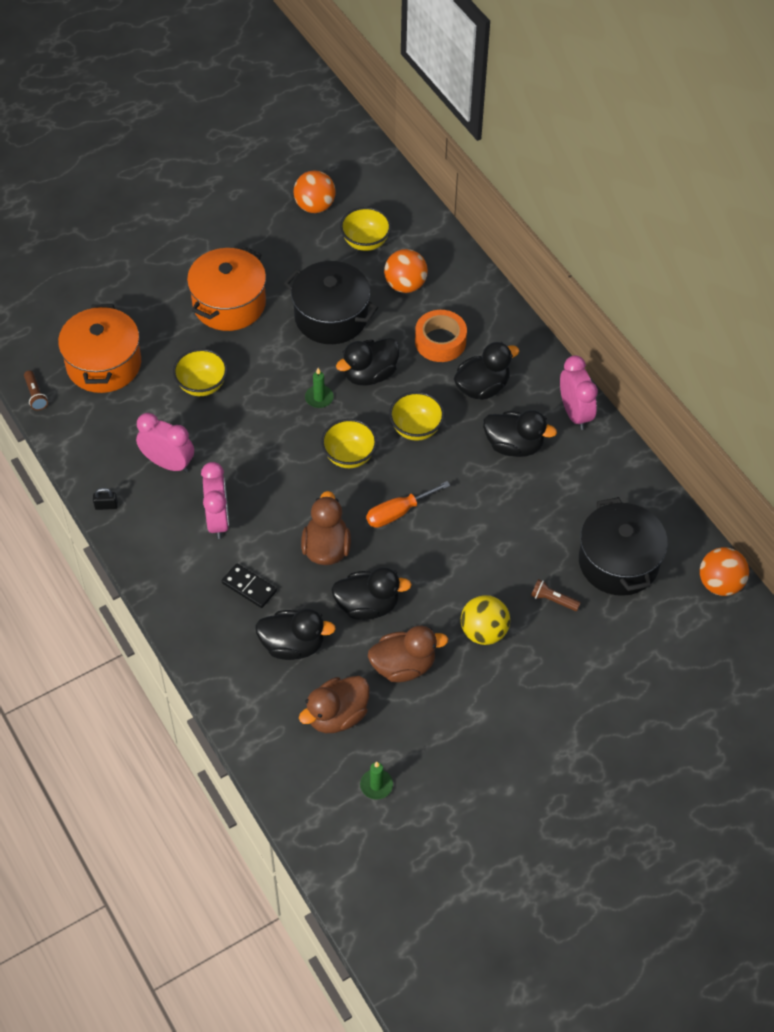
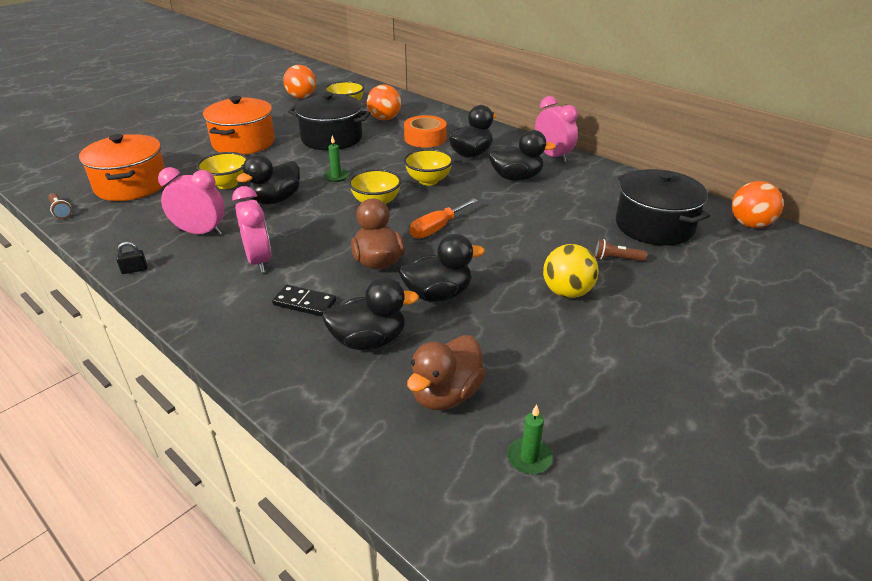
camera: 15 degrees left, 20 degrees down
black duck [336,338,400,386] -> black duck moved to [237,154,300,204]
brown duck [368,626,448,682] -> none

